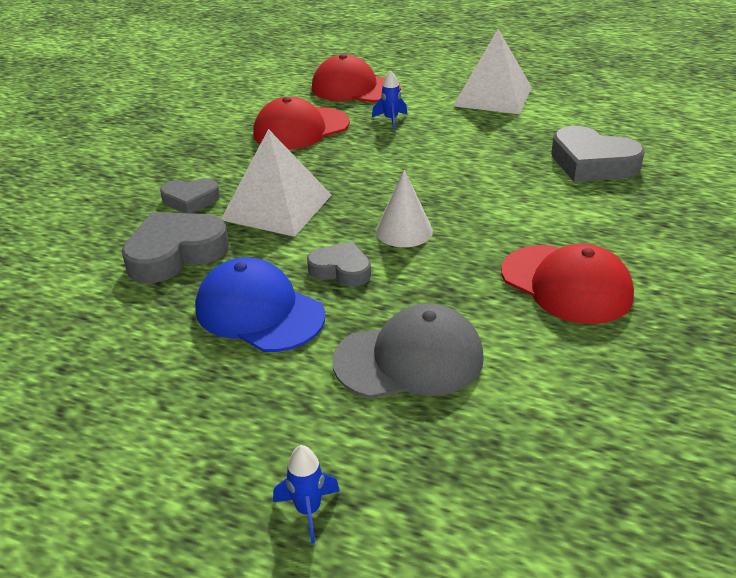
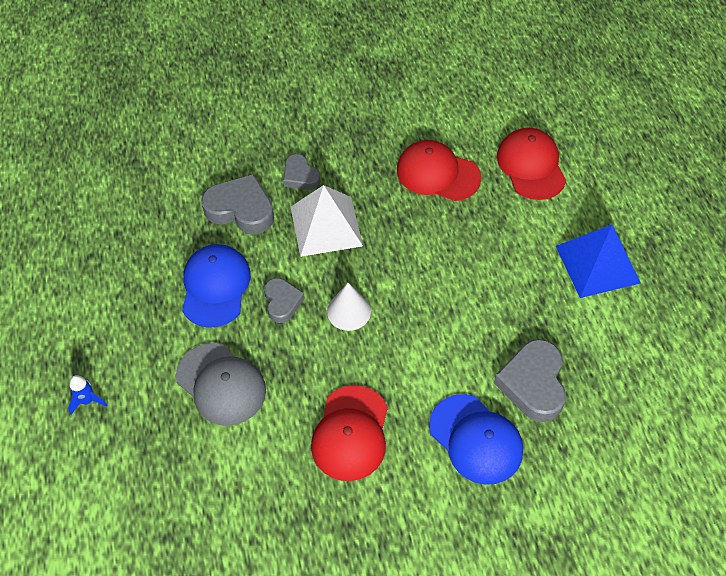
camera: 55 degrees right, 20 degrees up
blue rocket [372,71,408,129] -> none
white pyramid [453,29,532,114] -> blue pyramid [556,225,641,298]
none -> blue cap [429,394,523,485]

